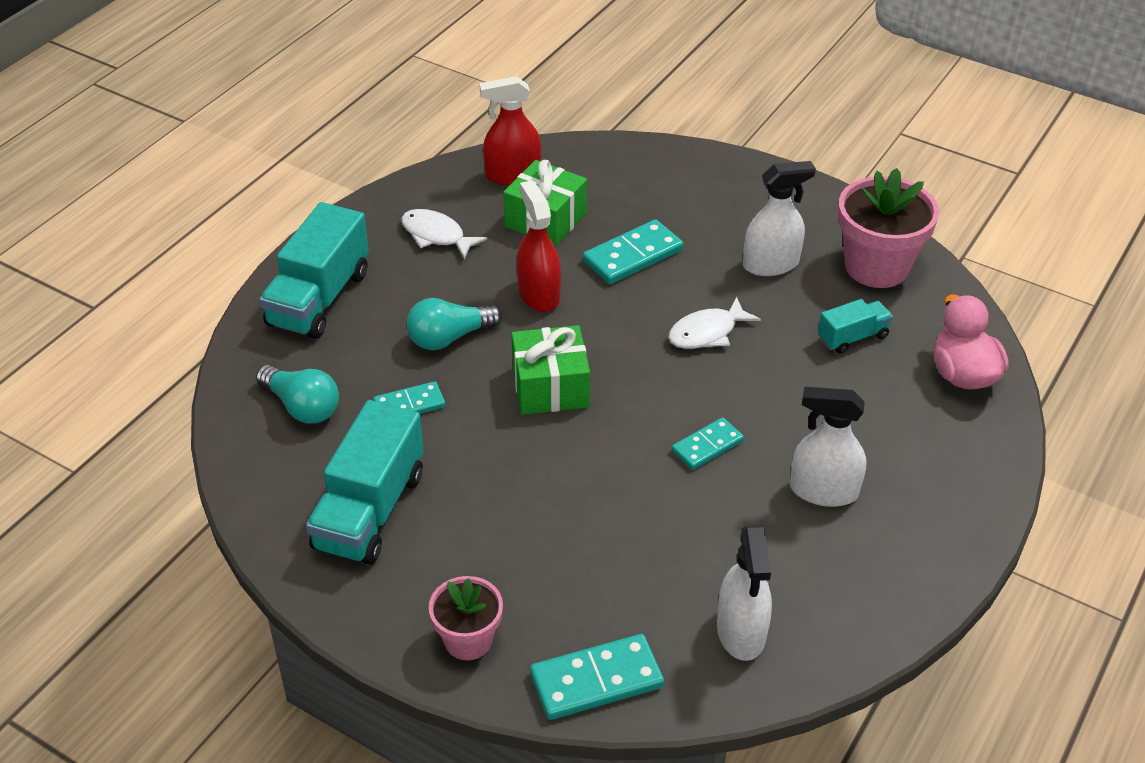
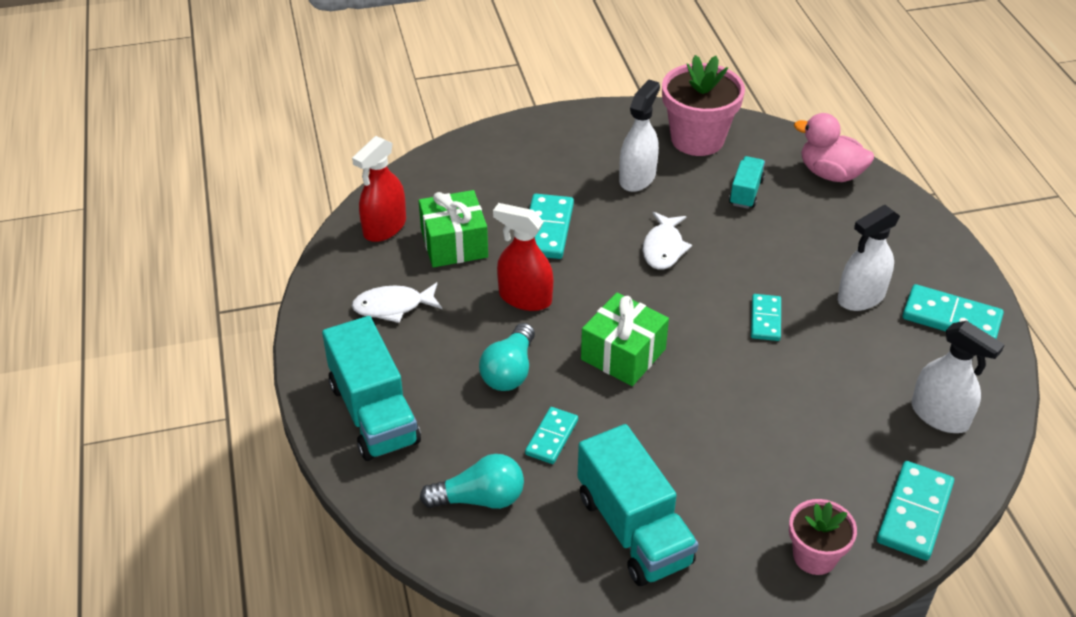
camera: 45 degrees left, 0 degrees up
none -> turquoise domino [902,284,1004,339]

